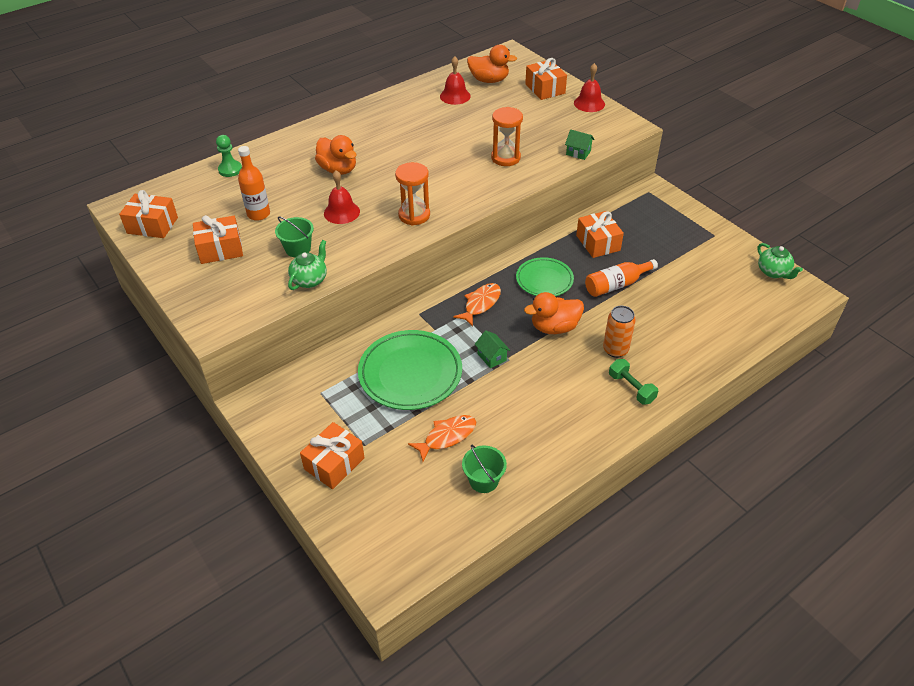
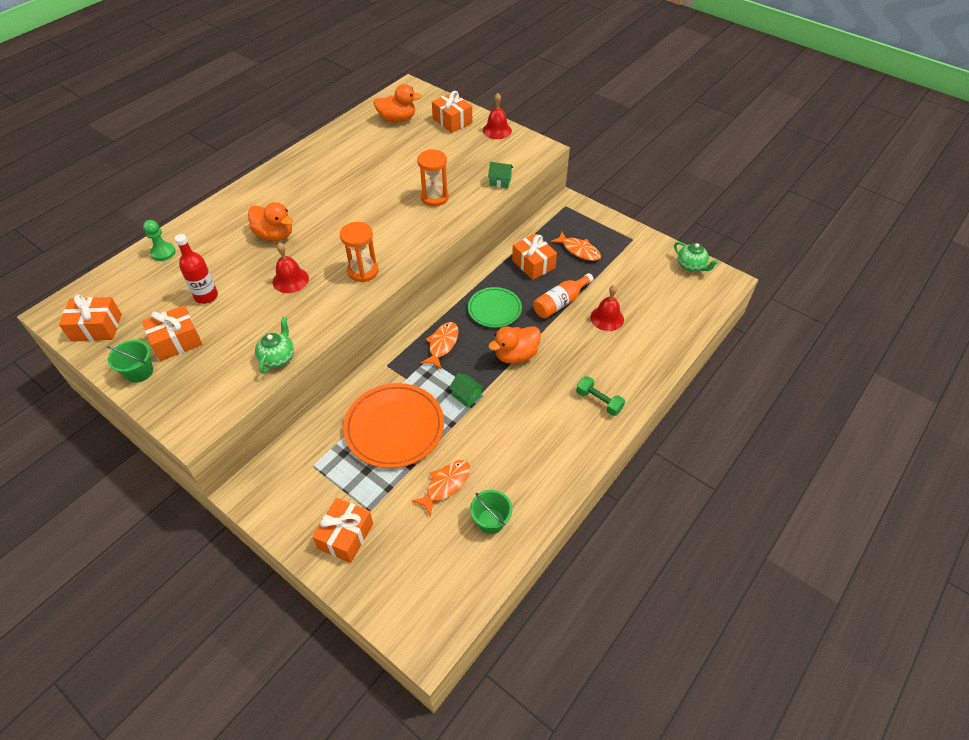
camera: 15 degrees left, 5 degrees up
orange bottle [238,146,270,221] -> red bottle [175,234,218,304]
green bucket [275,216,314,258] -> green bucket moved to [107,340,153,383]
green plate [358,330,462,410] -> orange plate [343,383,444,468]
red bell [440,56,471,105] -> red bell moved to [590,285,624,331]
orange can [603,306,636,358] -> none
none -> orange fish [551,232,601,261]

